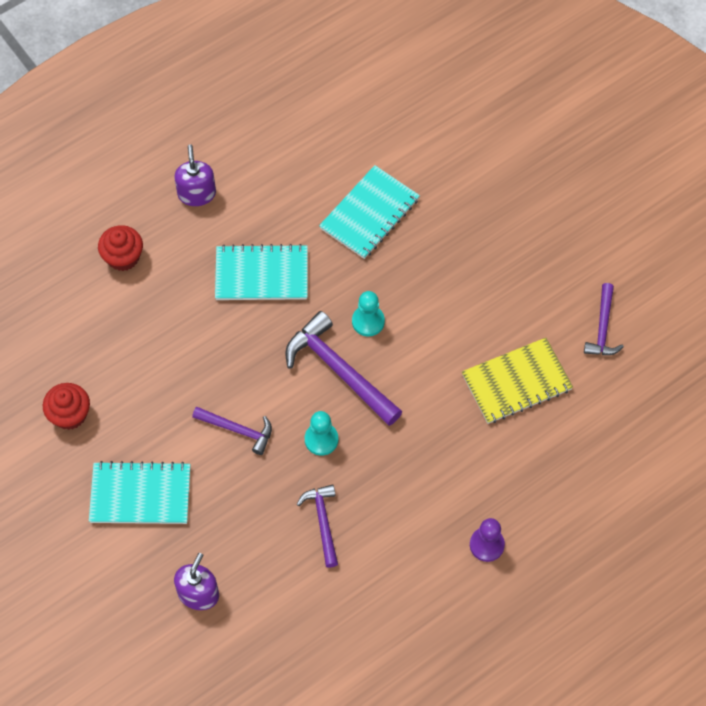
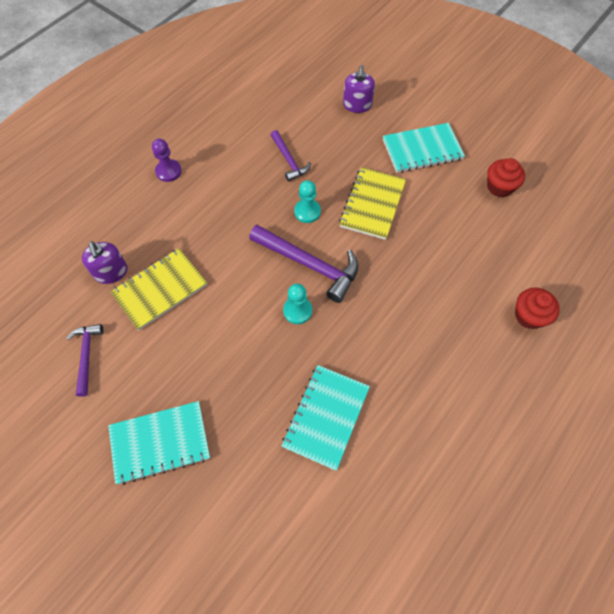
camera: 165 degrees right, 0 degrees up
purple soap dispenser [174,145,216,206] -> purple soap dispenser moved to [82,241,127,284]
purple hammer [192,407,272,455] -> yellow notebook [339,167,406,240]
turquoise notebook [215,244,308,300] -> turquoise notebook moved to [108,401,210,485]

